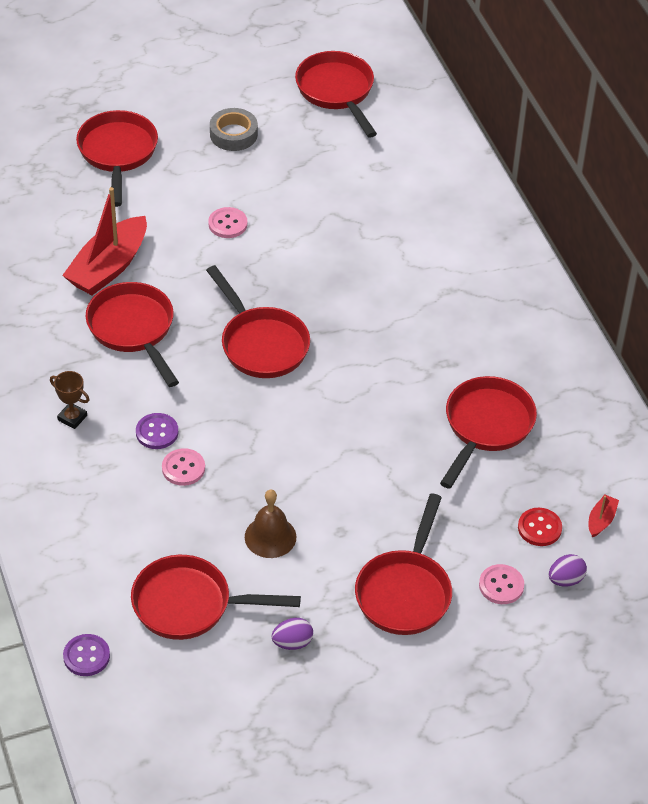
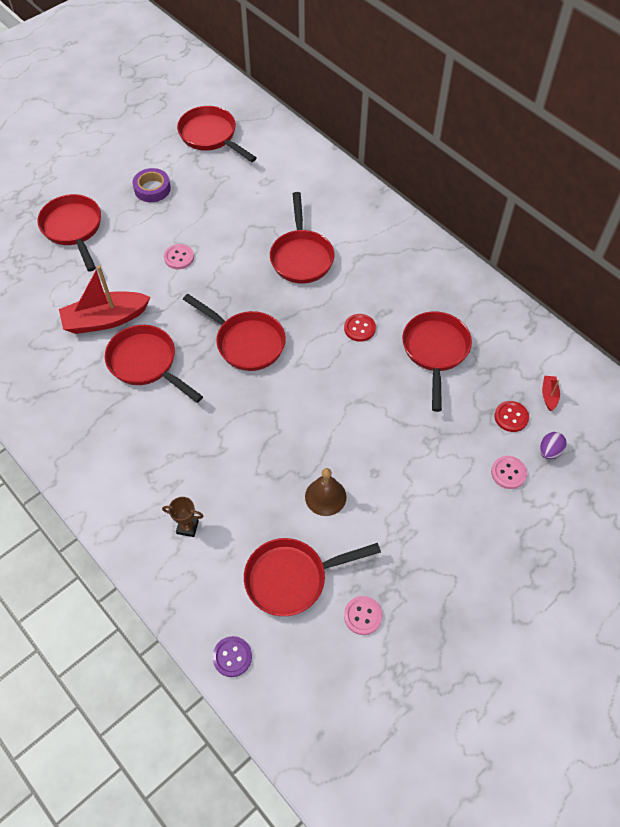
camera: 20 degrees left, 10 degrees up
brown trophy [50,371,90,429] -> brown trophy moved to [162,497,204,537]
red boat [62,187,147,295] -> red boat turned 60 degrees clockwise [59,265,151,334]
purple button [136,413,178,449] -> none
pink button [162,448,205,486] -> pink button moved to [344,596,382,635]
grey tape [210,108,258,151] -> purple tape [133,168,171,202]
purple egg [272,618,313,650] -> none
red pan [355,494,452,635] -> red pan moved to [270,192,334,284]
none -> red button [344,314,376,342]

